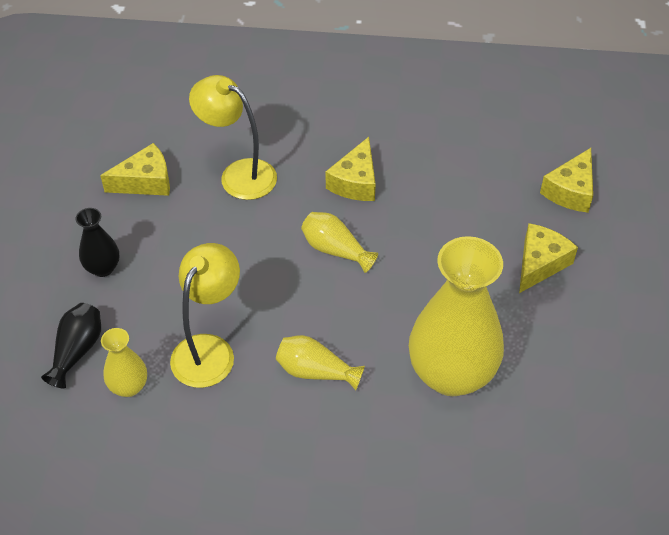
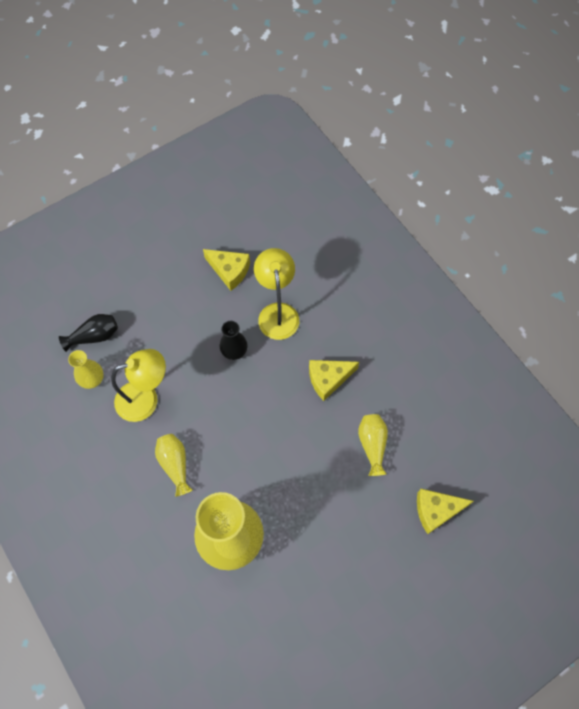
camera: 50 degrees right, 15 degrees up
black vase [76,208,119,277] -> black vase moved to [220,321,248,360]
yellow vase [301,212,378,273] -> yellow vase moved to [358,414,388,476]
yellow cheese [519,223,578,293] -> none

